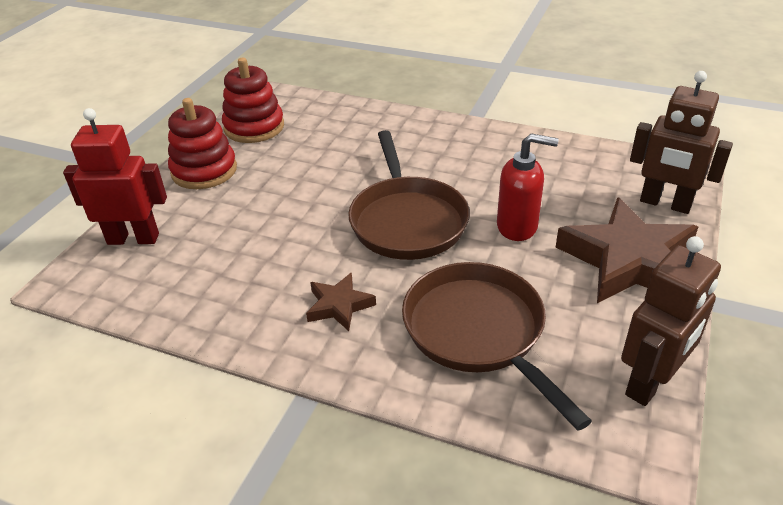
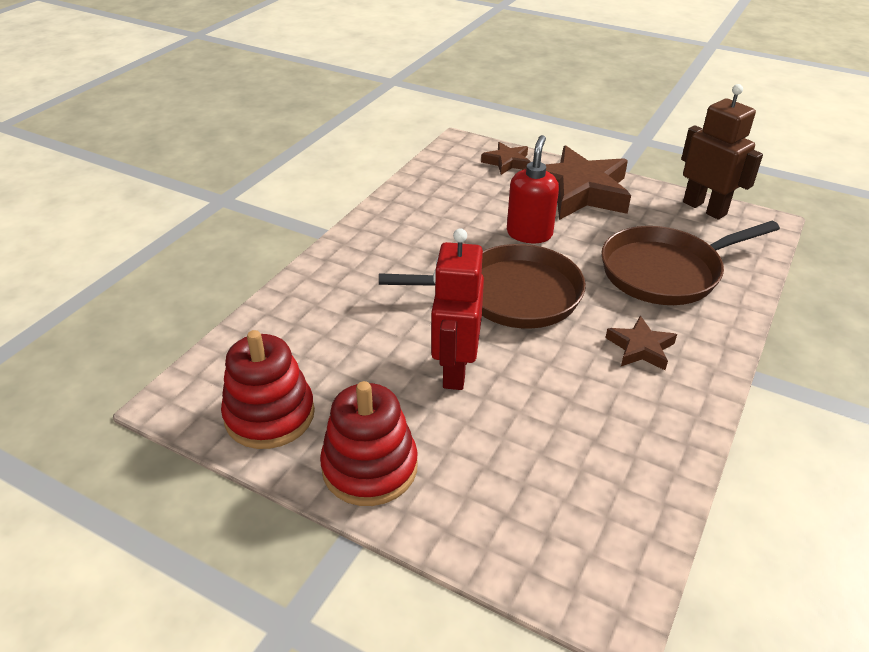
camera: 85 degrees left, 0 degrees up
red robot [63,108,167,245] -> red robot moved to [431,228,484,390]
brown robot [630,71,733,214] -> brown star [481,142,531,175]

